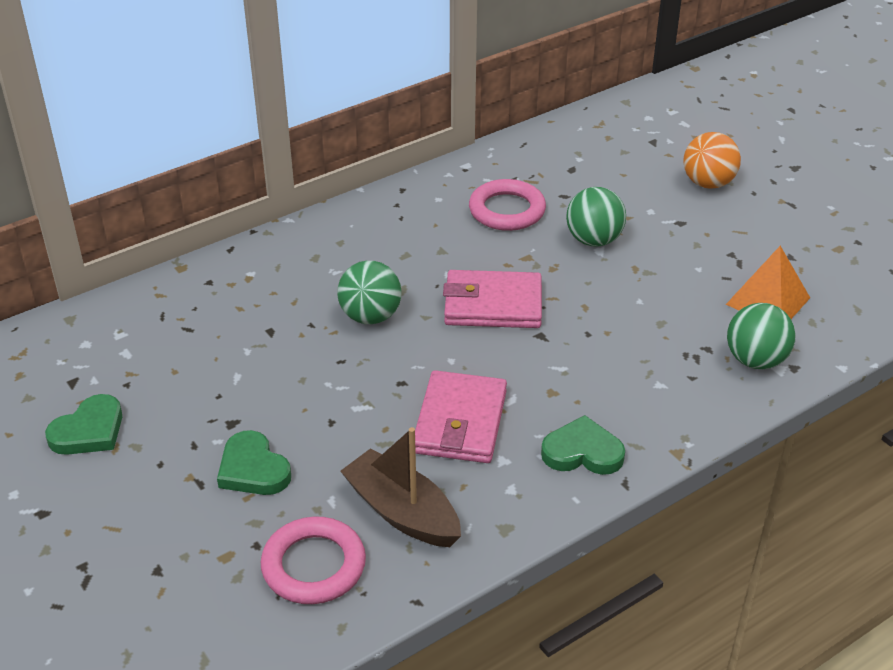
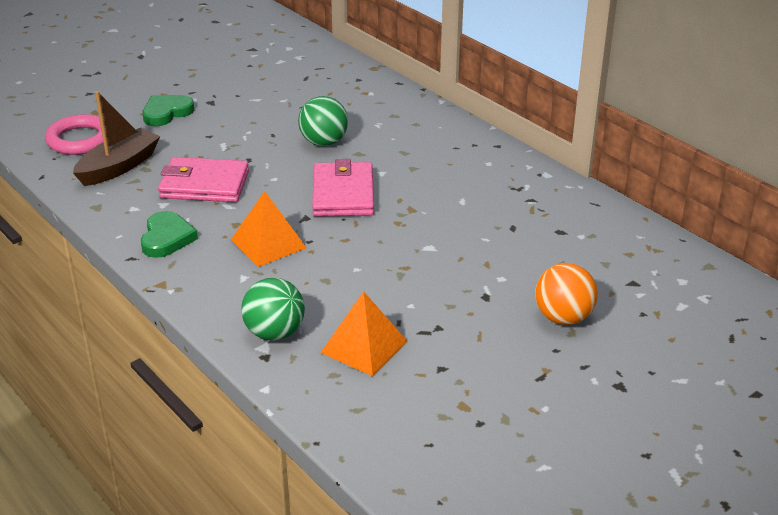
camera: 85 degrees right, 5 degrees down
green heart [45,394,122,455] -> none
pink ring [469,179,546,231] -> none
green ball [566,187,626,247] -> none
none -> orange pyramid [231,191,307,267]

